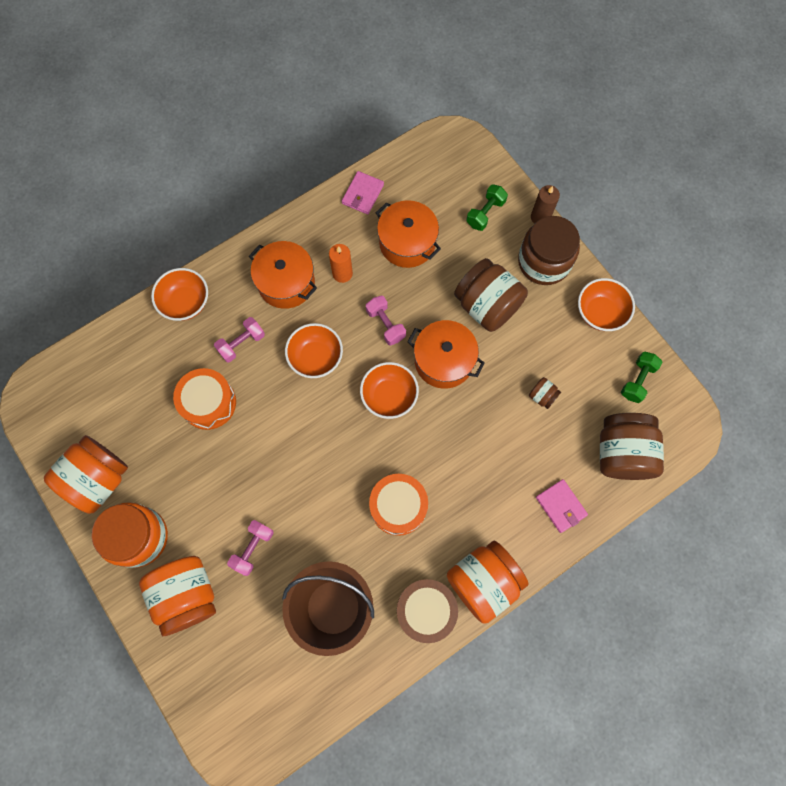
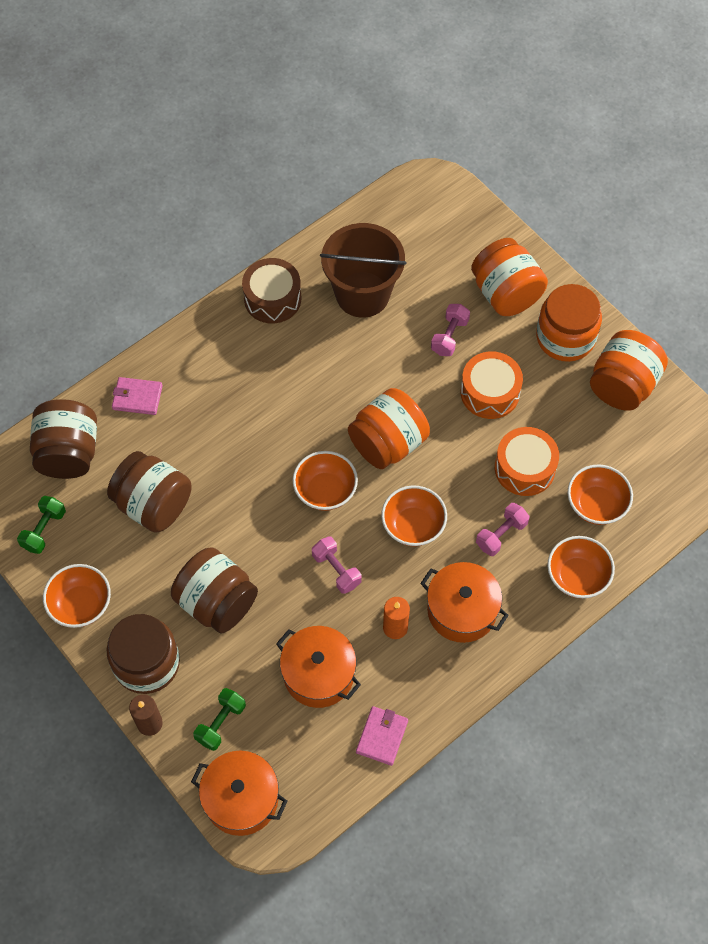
camera: 175 degrees right, 10 degrees down
orange drum [369,474,428,536] -> orange drum moved to [460,351,523,419]
orange pot [407,320,485,389] -> orange pot moved to [191,751,287,836]
orange jar [447,541,528,624] -> orange jar moved to [348,388,430,469]
brown jar [529,377,561,409] -> brown jar [107,451,192,533], size x2.32
pink wallet [536,479,588,533] -> pink wallet turned 45 degrees counterclockwise [112,377,163,415]
none -> orange bowl [568,464,633,525]

